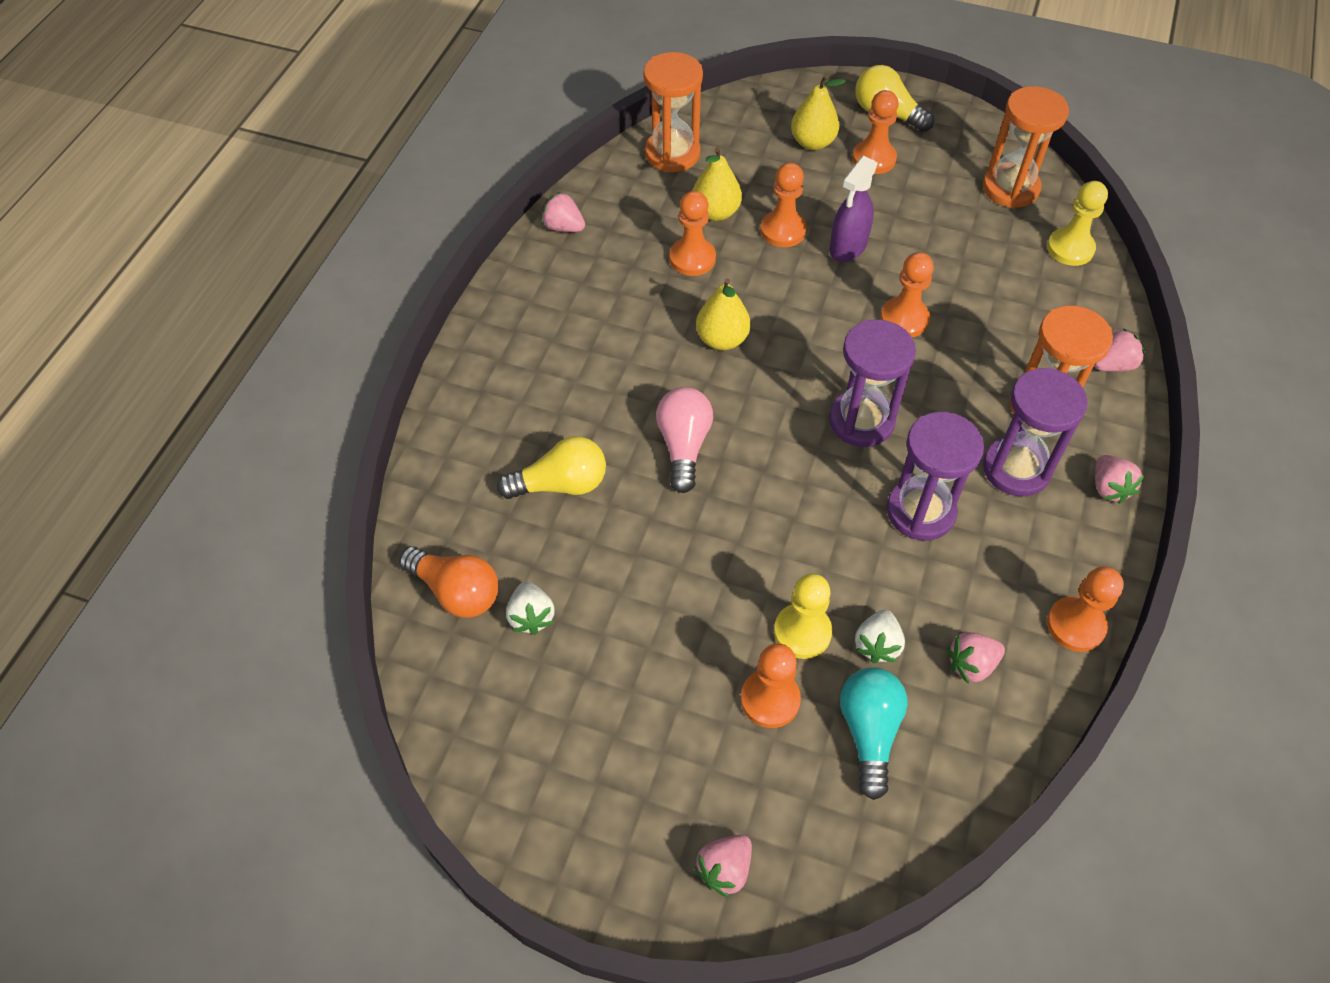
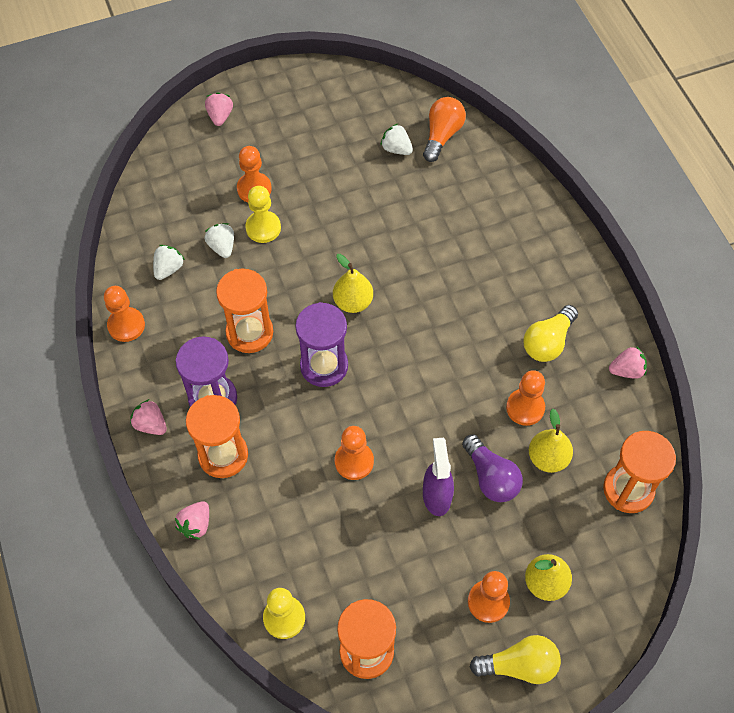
camera: 140 degrees right, 5 degrees up
orange light bulb [399,546,499,618] -> orange light bulb turned 120 degrees clockwise [423,97,466,162]
yellow light bulb [497,436,606,499] -> yellow light bulb moved to [523,305,578,362]
pink light bulb [656,387,713,493] -> none
yellow pear [696,278,751,350] -> yellow pear moved to [333,254,373,313]
orange pawn [760,163,807,247] -> purple light bulb [462,434,523,502]
turquoise light bulb [840,668,908,800] -> none
purple hourglass [887,412,984,540] -> orange hourglass [216,269,273,353]
pink strawberry [947,632,1005,684] -> white strawberry [153,245,185,280]

